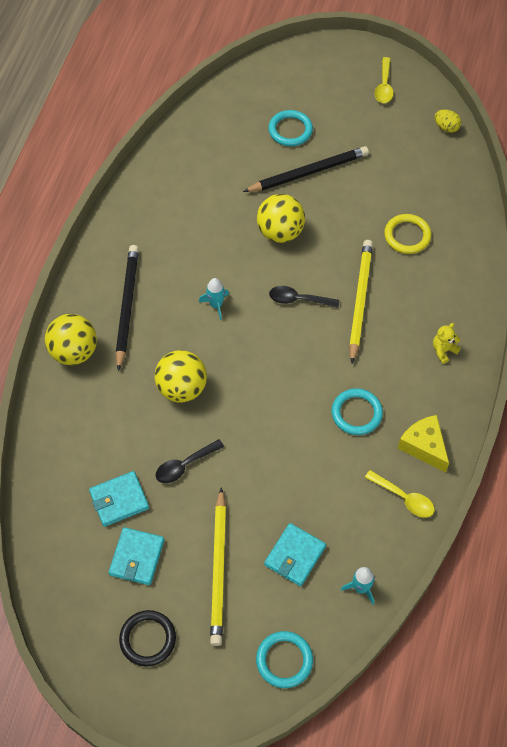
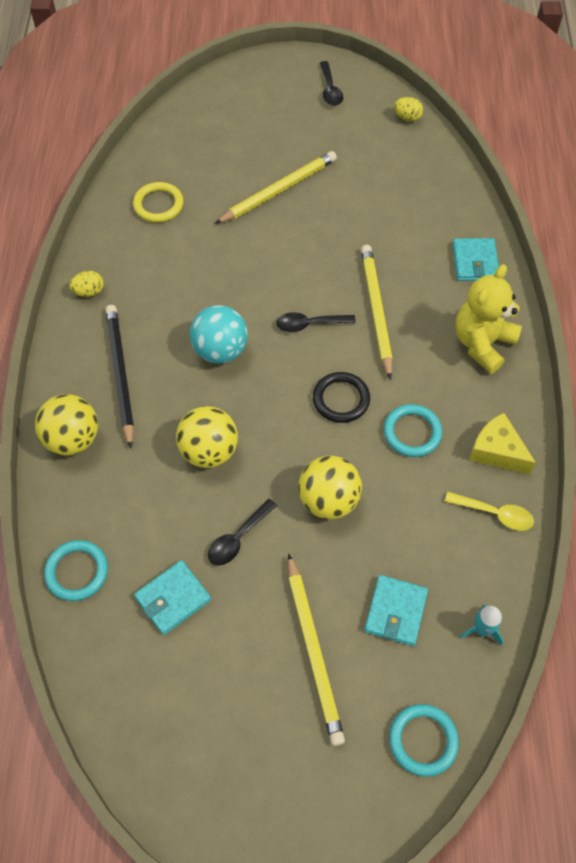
camera: 15 degrees left, 0 degrees up
turquoise wallet [109,527,164,585] -> turquoise wallet moved to [452,238,499,281]
black ring [119,610,176,667] -> black ring moved to [313,372,370,423]
turquoise rocket [199,278,229,320] -> turquoise ball [190,305,248,364]
black pencil [243,146,369,192] -> yellow pencil [215,151,337,224]
yellow ball [257,194,305,243] -> yellow ball moved to [298,456,362,519]
turquoise ring [268,110,313,146] -> turquoise ring moved to [44,540,108,601]
yellow spoon [375,57,393,103] -> black spoon [320,61,343,106]
yellow ring [384,214,431,254] -> yellow ring moved to [133,182,184,223]
yellow teddy bear [433,323,461,364] -> yellow teddy bear [455,264,522,374], size x2.16
none -> yellow egg [69,271,104,297]

